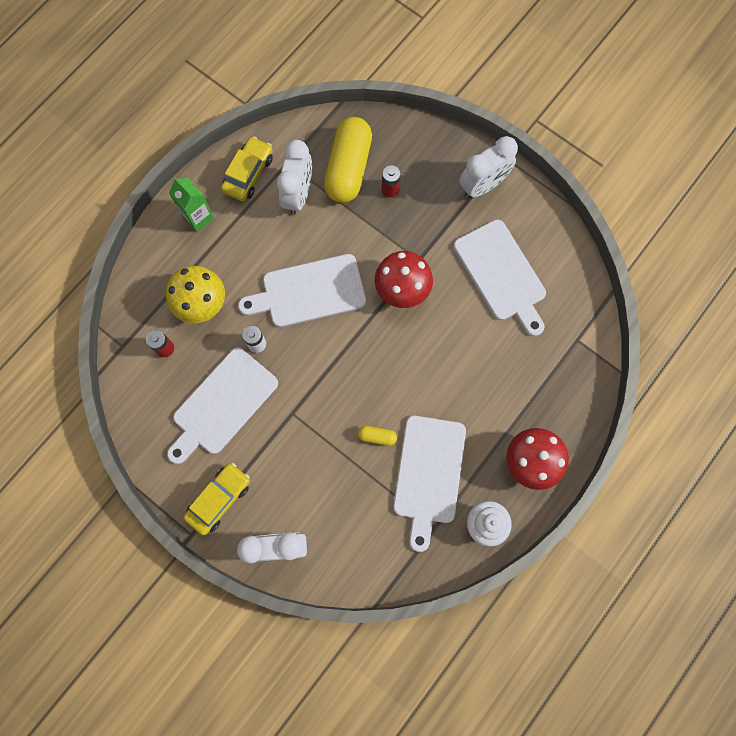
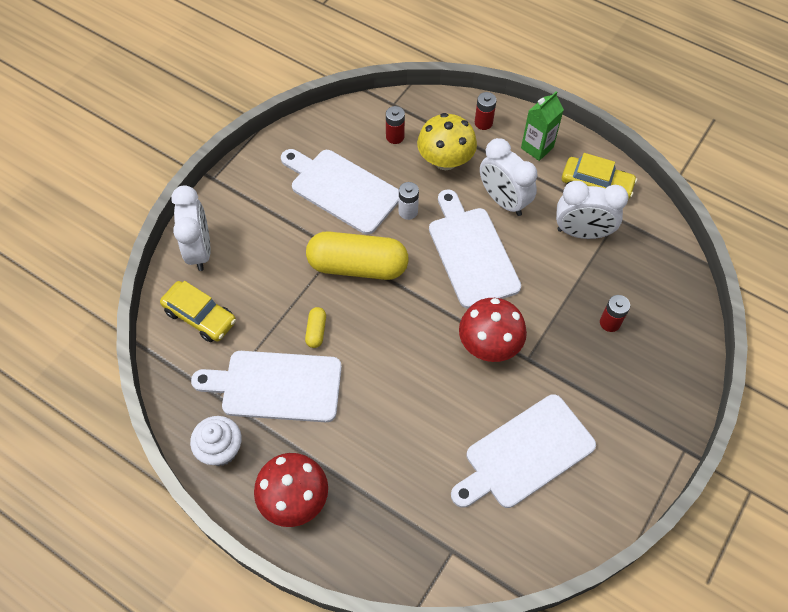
camera: 85 degrees right, 15 degrees down
yellow car [183,463,250,535] -> yellow car moved to [160,281,236,342]
yellow capsule [324,117,372,203] -> yellow capsule moved to [306,231,409,280]
white clock [460,136,518,198] -> white clock moved to [480,138,537,216]
none -> red battery [475,92,497,130]

